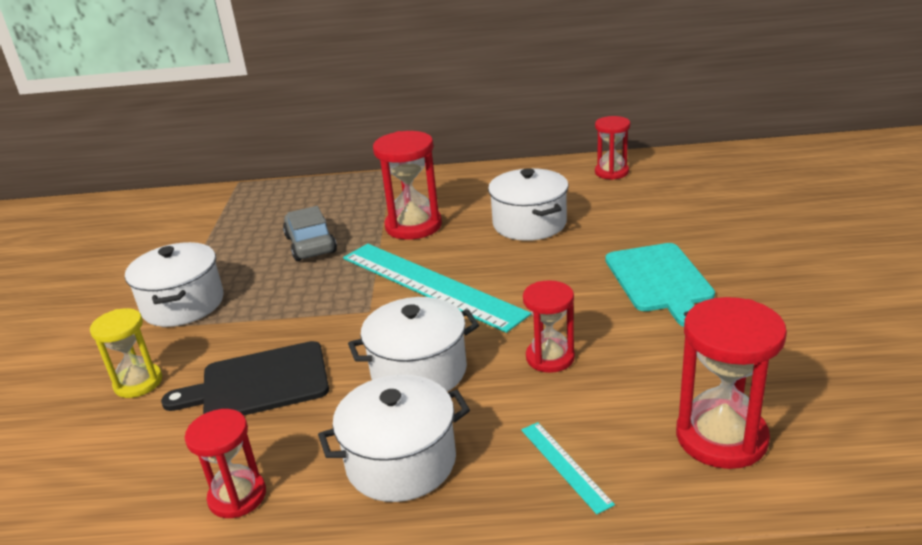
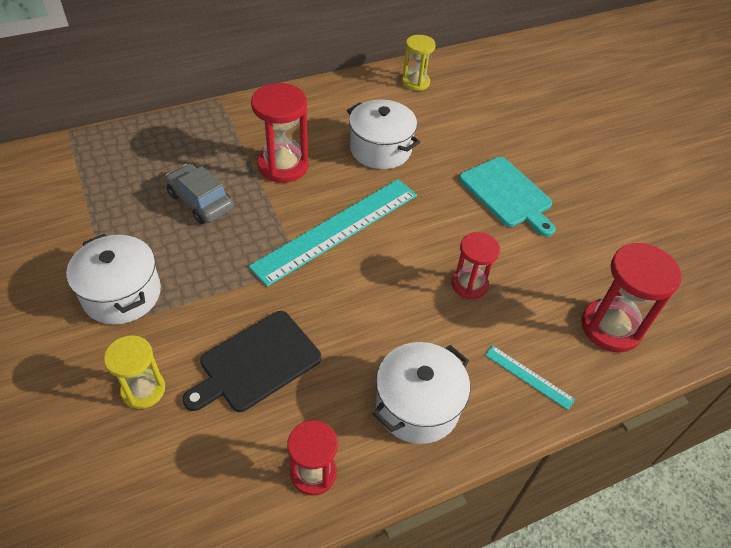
camera: 30 degrees left, 20 degrees up
turquoise ruler [343,244,531,333] -> turquoise ruler turned 60 degrees counterclockwise [248,179,417,287]
white pot [348,297,479,392] -> none
red hourglass [595,116,630,180] -> yellow hourglass [402,35,436,91]

